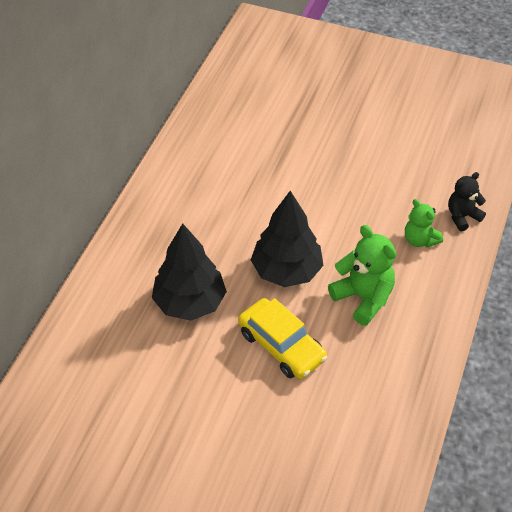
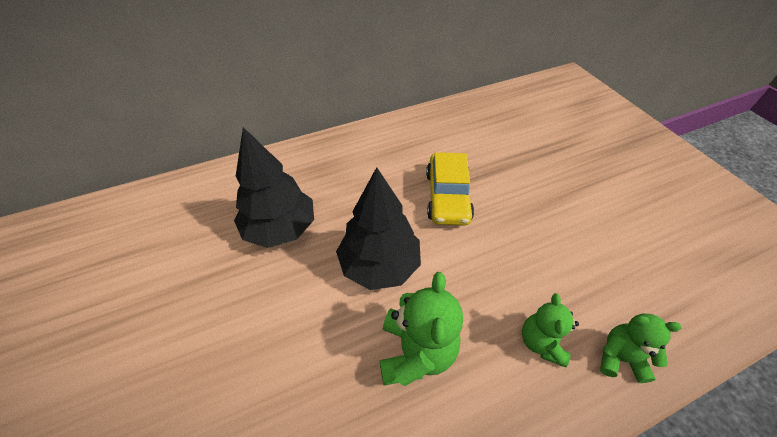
camera: 45 degrees right, 0 degrees up
yellow car [238,298,327,379] -> yellow car moved to [426,152,474,225]
black teddy bear [448,172,486,231] -> green teddy bear [600,313,682,383]

